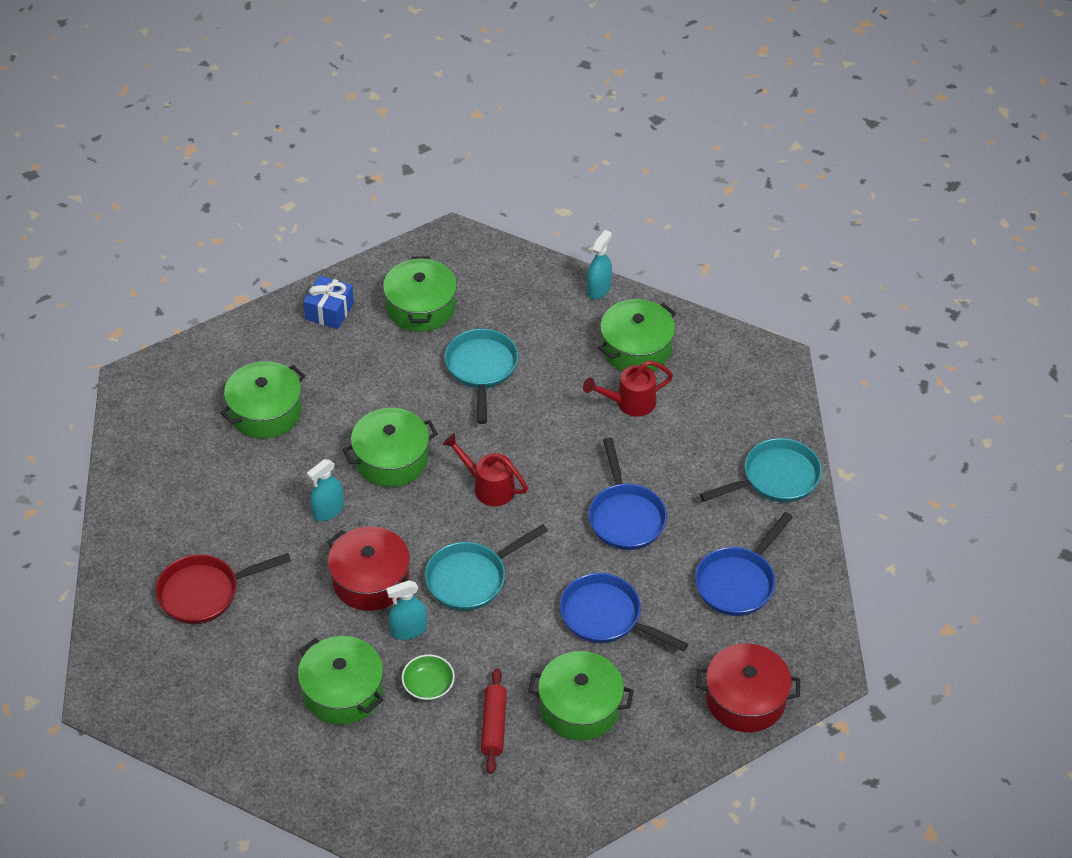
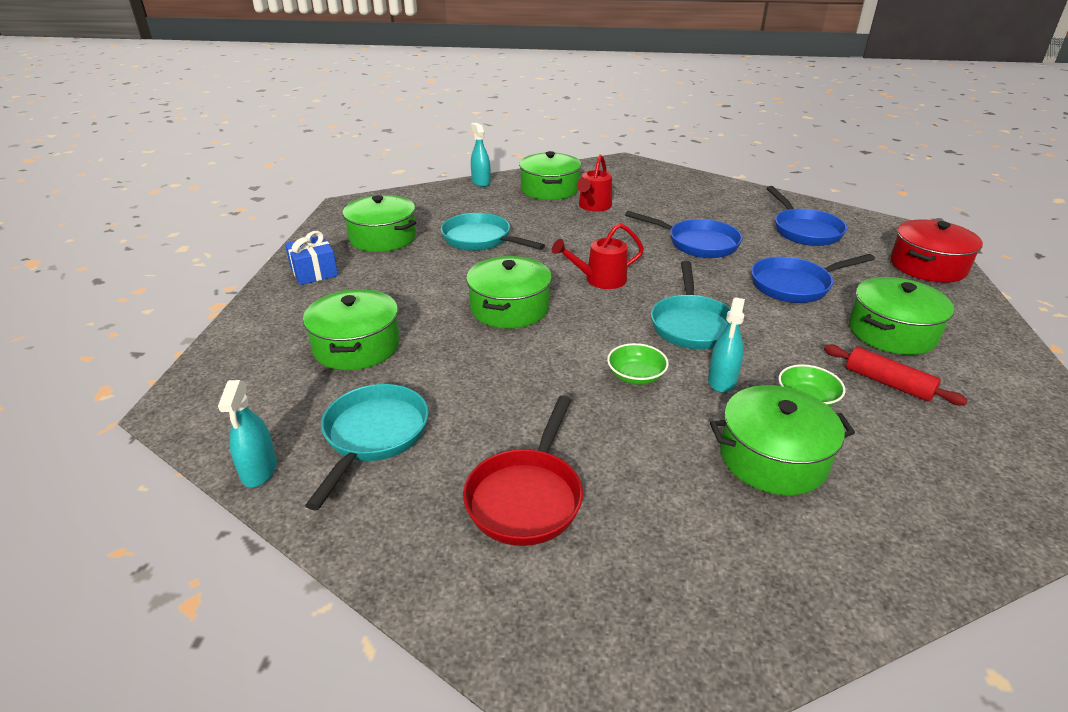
camera: 50 degrees left, 15 degrees down
turquoise spray bottle [307,459,344,521] -> turquoise spray bottle moved to [218,380,277,487]
red pot [327,526,410,611] -> green bowl [607,343,669,385]
turquoise pan [700,438,822,502] -> turquoise pan moved to [305,384,429,510]

